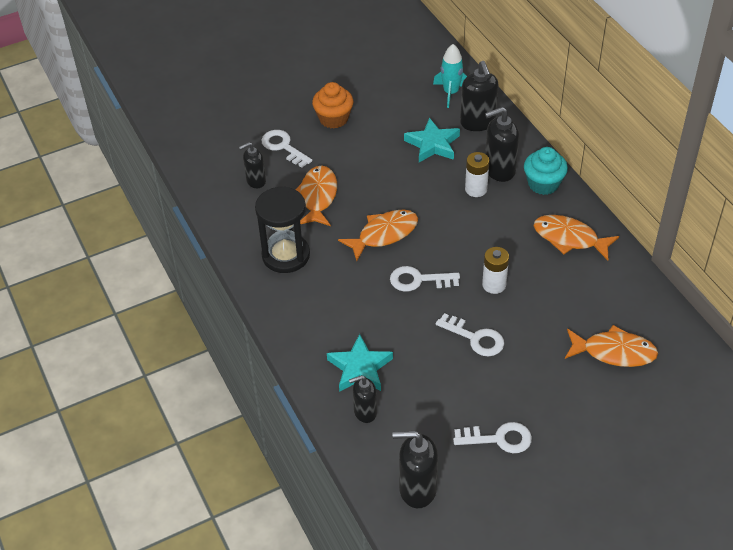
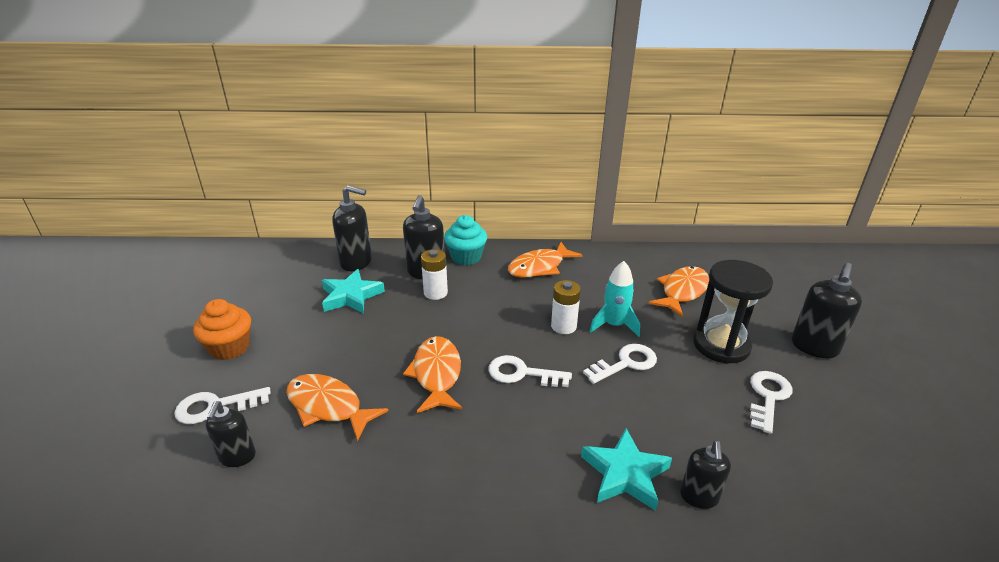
camera: 65 degrees left, 15 degrees down
black hourglass [255,187,310,273] -> black hourglass moved to [693,260,773,364]
white key [390,266,460,292] -> white key turned 75 degrees clockwise [489,355,572,387]
black soap dispenser [392,431,438,508] -> black soap dispenser moved to [792,263,862,358]
turquoise rocket [433,44,467,108] -> turquoise rocket moved to [590,261,640,337]

